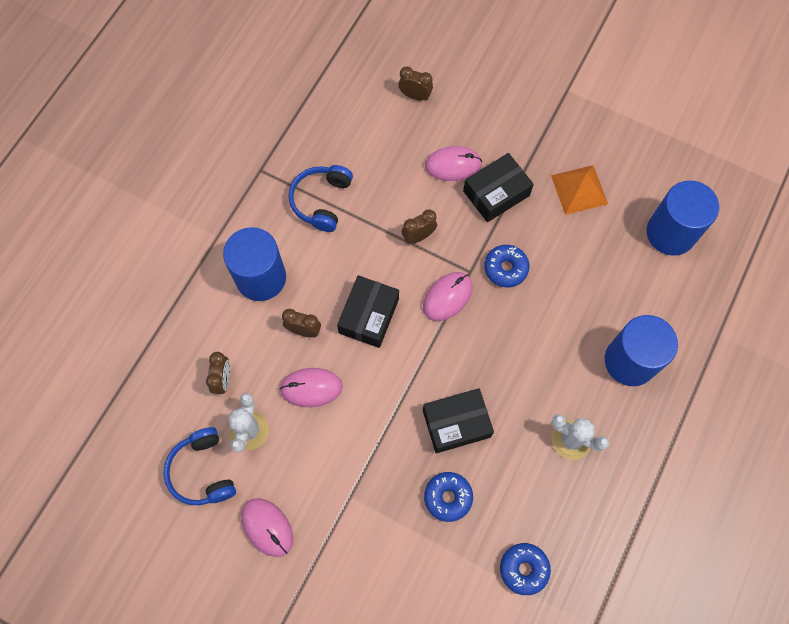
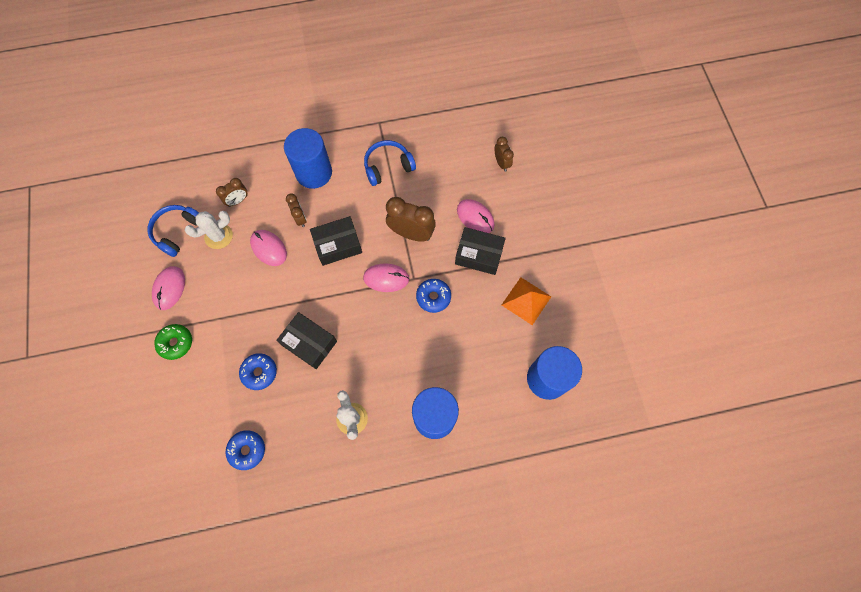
camera: 50 degrees right, 0 degrees up
brown clock [402,209,437,244] -> brown clock [386,197,436,242], size x1.74
none -> green donut [154,324,192,360]

